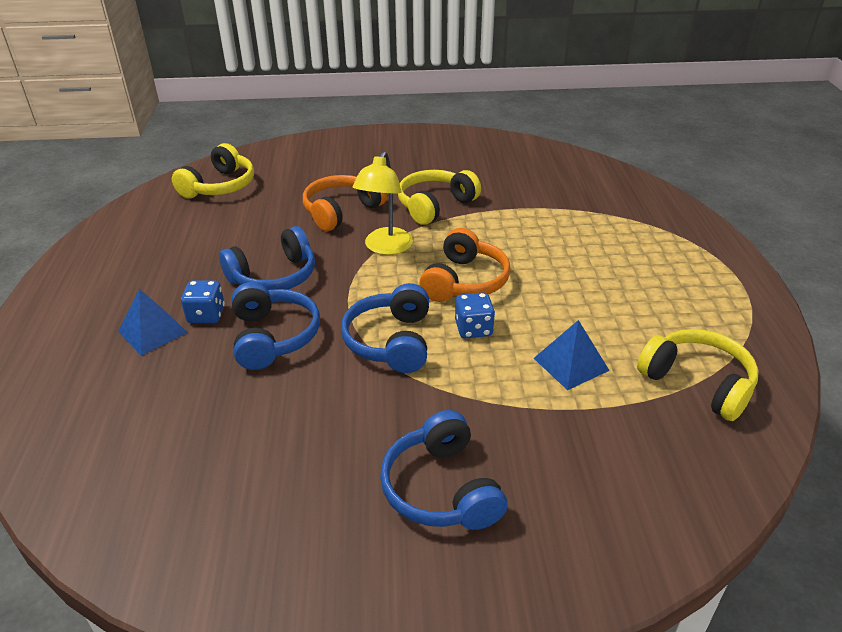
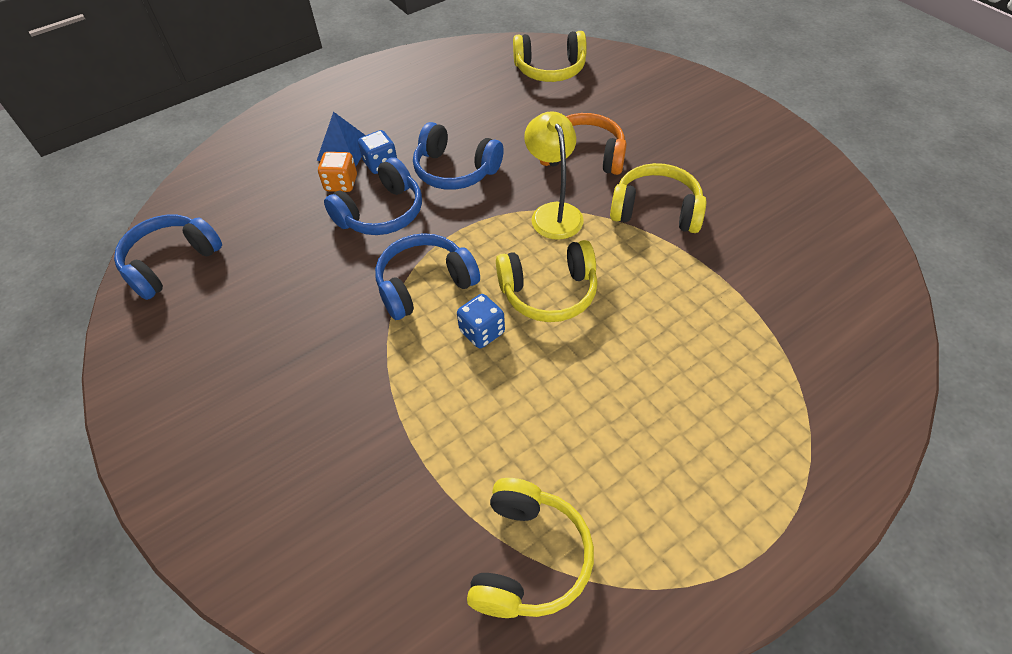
camera: 60 degrees right, 15 degrees up
yellow lamp [353,151,413,255] -> yellow lamp turned 90 degrees clockwise [524,111,584,240]
blue headphones [380,410,507,530] -> blue headphones moved to [114,215,222,300]
orange headphones [419,228,511,302] -> yellow headphones [496,240,597,322]
blue pyramid [534,320,610,390] -> none
none -> orange dice [318,152,357,192]

